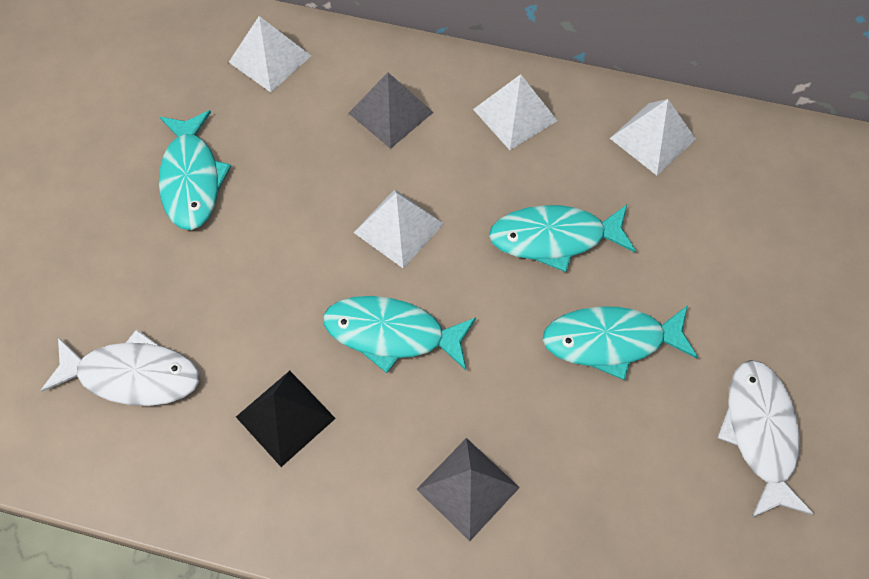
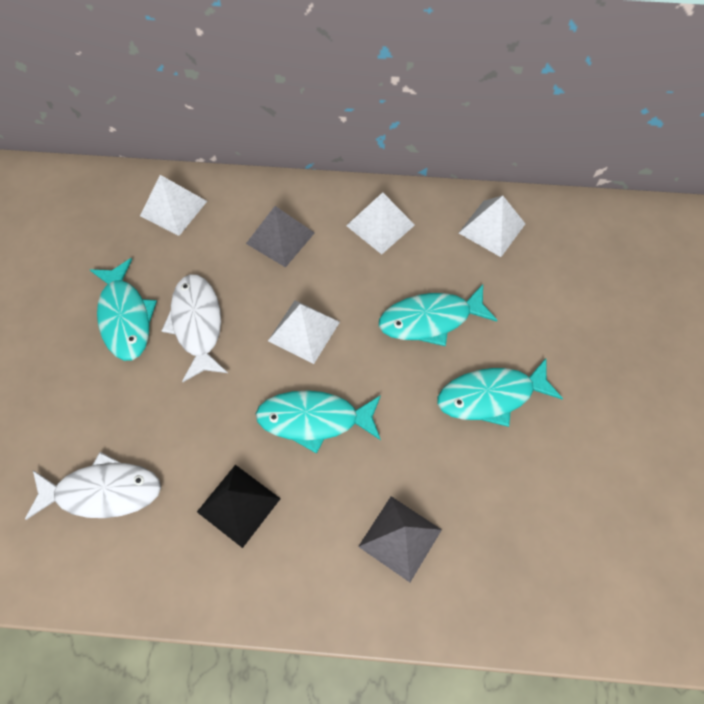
camera: 10 degrees left, 0 degrees up
white fish [717,360,813,518] -> white fish moved to [161,274,228,382]

